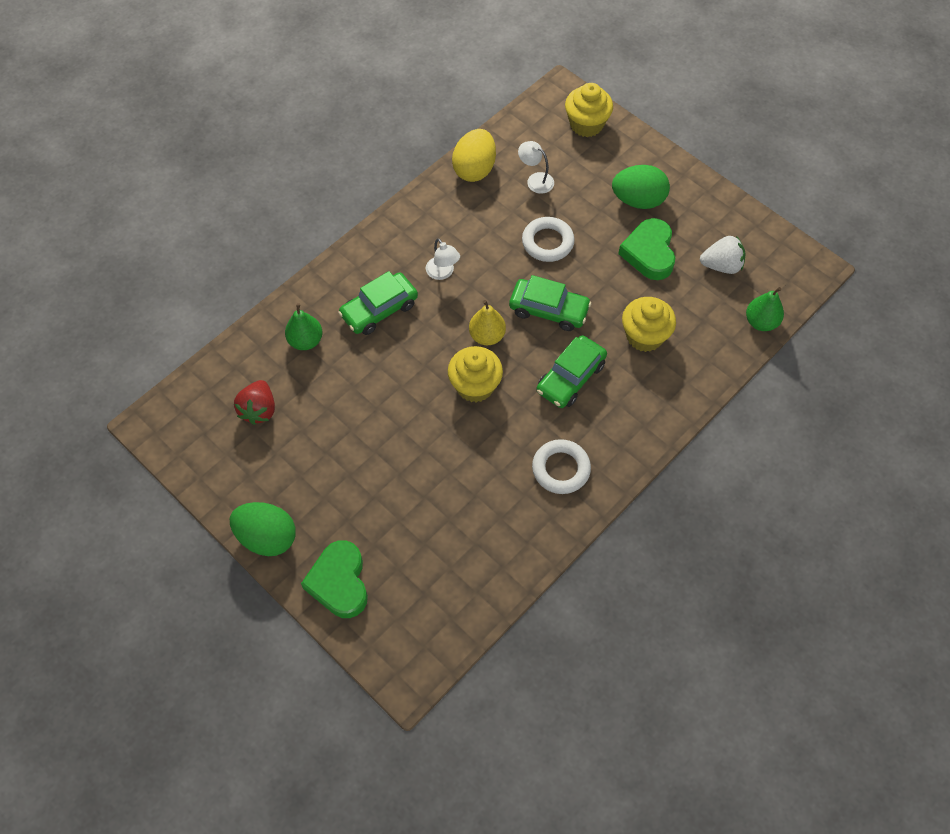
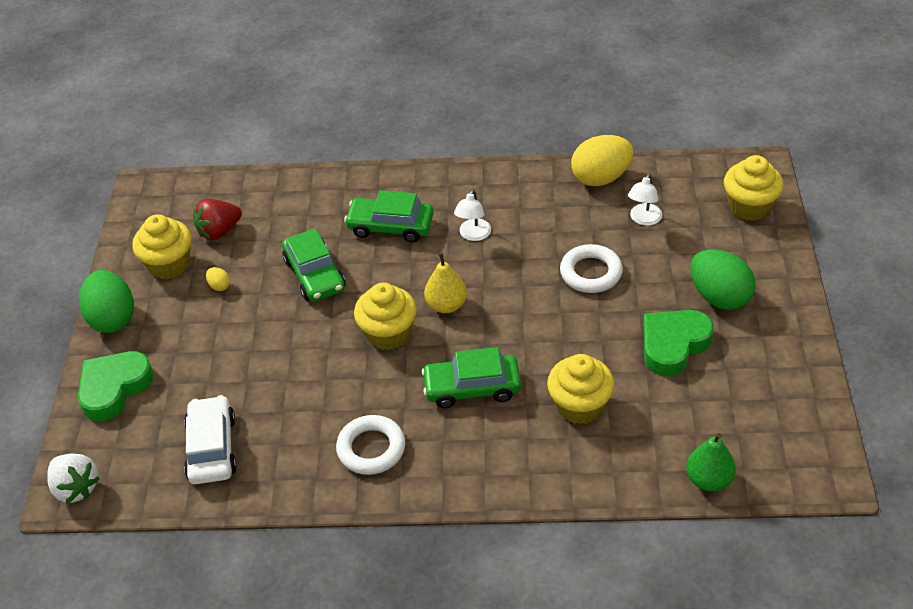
camera: 50 degrees right, 15 degrees down
green pear [285,303,322,350] -> none
green car [509,275,592,331] -> green car moved to [282,228,346,302]
white lamp [518,141,554,194] -> white lamp turned 150 degrees counterclockwise [628,173,662,226]
white strawberry [700,236,746,274] -> white strawberry moved to [47,454,100,503]
none -> yellow cupcake [132,214,192,279]
none -> white car [184,395,237,484]
none -> yellow egg [206,267,230,291]

